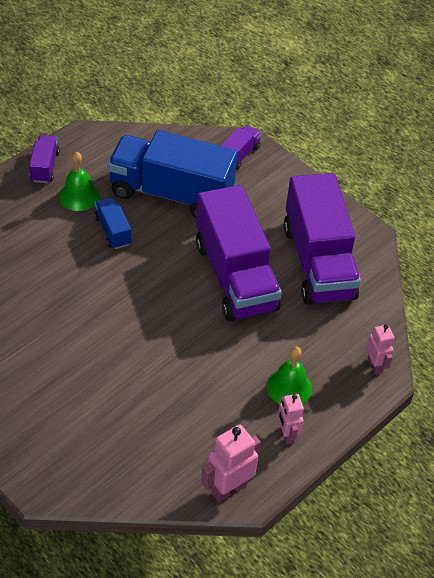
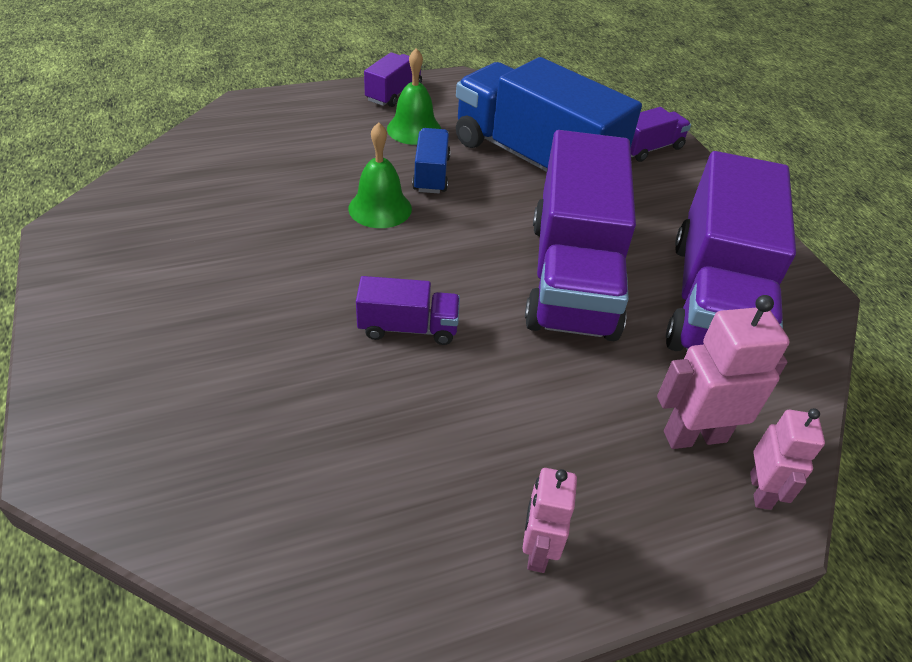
camera: 25 degrees right, 5 degrees down
pink robot [201,424,261,502] -> pink robot moved to [657,295,790,449]
green bell [267,347,312,404] -> green bell moved to [349,122,412,228]
none -> purple truck [356,276,460,345]

